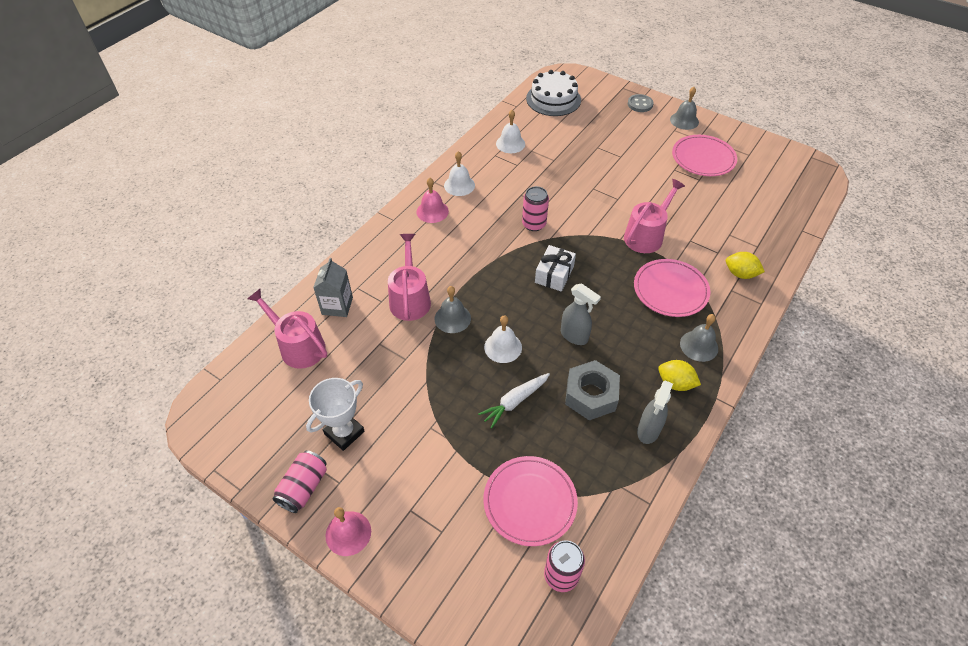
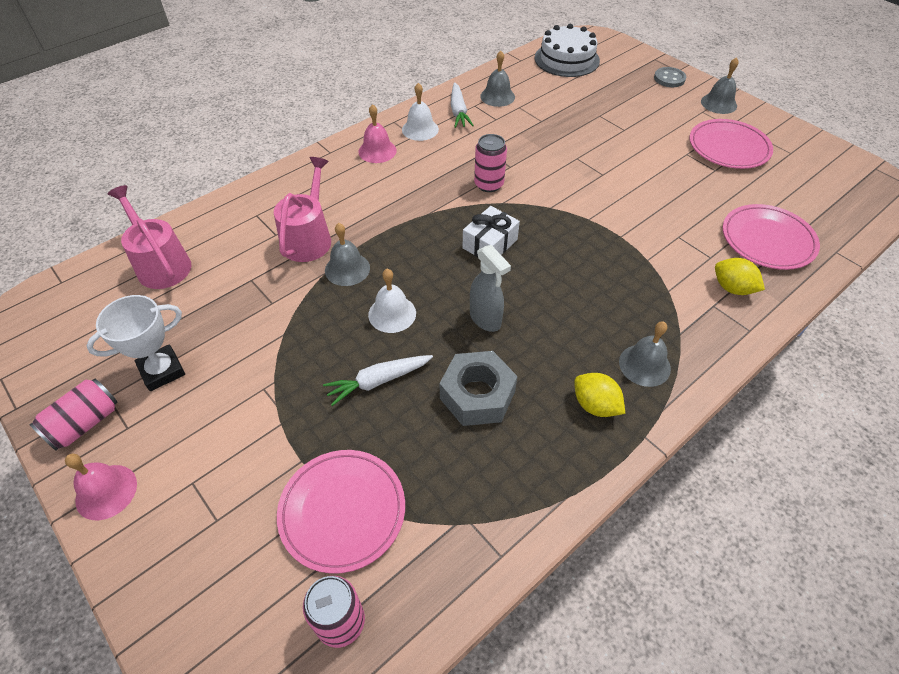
camera: 15 degrees right, 0 degrees up
grey carton [313,258,353,317] -> none
white bell [496,110,525,153] -> grey bell [480,51,515,107]
pink watering can [624,179,685,253] -> none
pink plate [634,259,710,317] -> pink plate moved to [723,204,820,270]
grey spray bottle [637,381,673,444] -> none
none -> white carrot [451,82,474,128]

